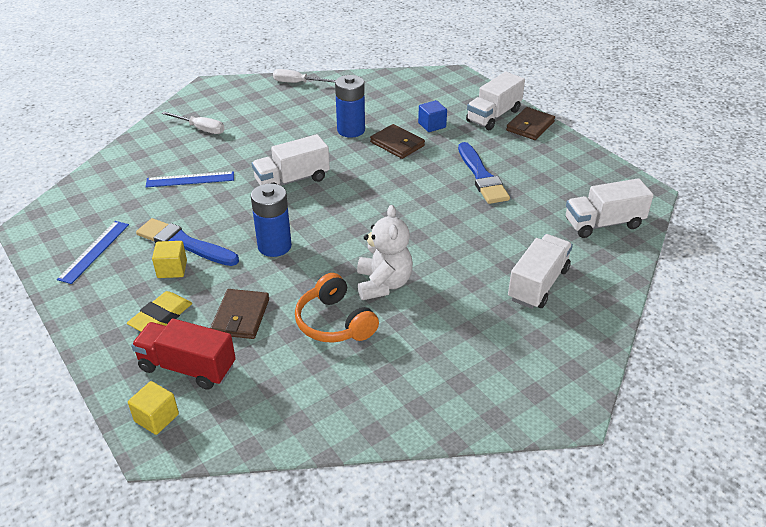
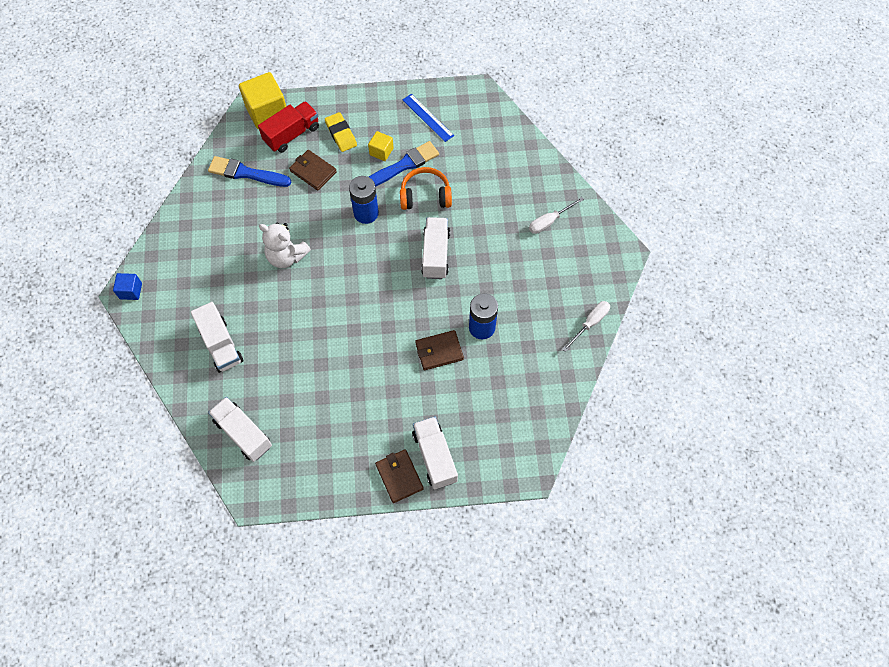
camera: 120 degrees right, 25 degrees up
yellow cube [128,381,179,435] -> yellow cube [239,72,286,129], size x1.90
blue ruler [146,171,234,187] -> none
orange headphones [295,273,379,343] -> orange headphones moved to [400,167,452,210]
blue cube [418,100,447,132] -> blue cube moved to [113,273,142,300]
blue brush [458,142,510,204] -> blue brush moved to [208,156,291,187]
white truck [566,178,654,238] -> white truck turned 60 degrees counterclockwise [208,397,272,462]

